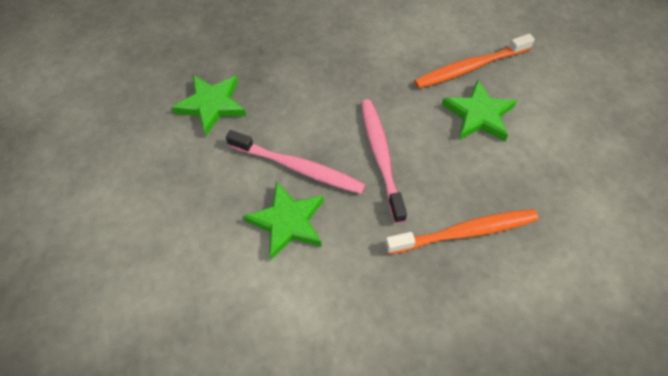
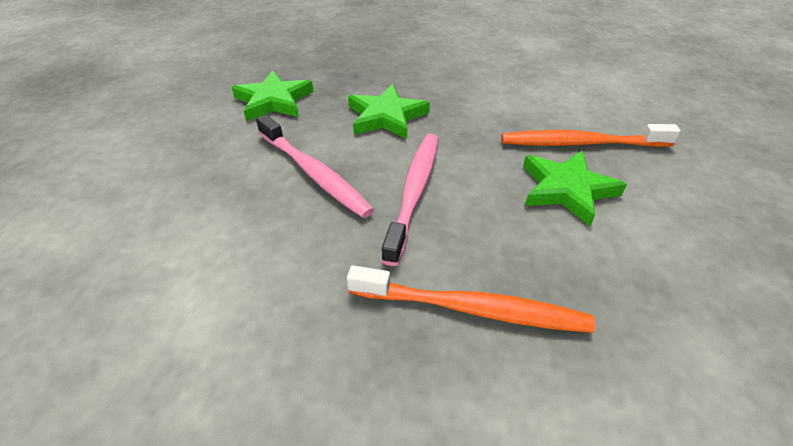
camera: 25 degrees right, 15 degrees down
green star [243,181,323,260] -> green star moved to [348,84,430,139]

